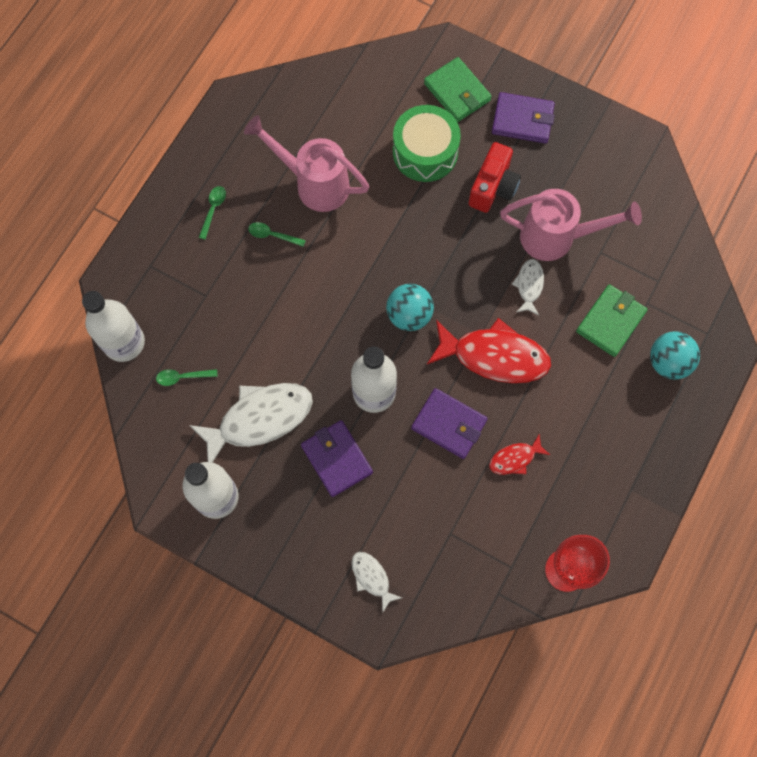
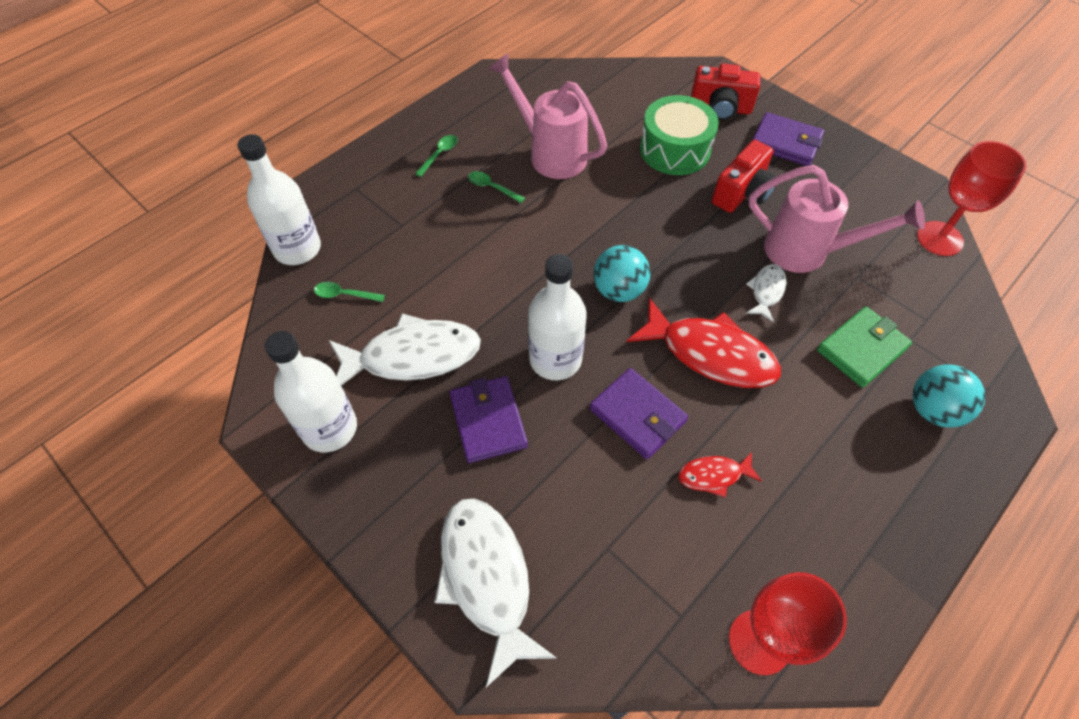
camera: 15 degrees right, 15 degrees down
white fish [351,552,402,612] -> white fish [434,498,557,687], size x2.02
green wallet [424,57,492,122] -> red camera [691,64,760,121]
none -> red goblet [917,141,1026,256]

